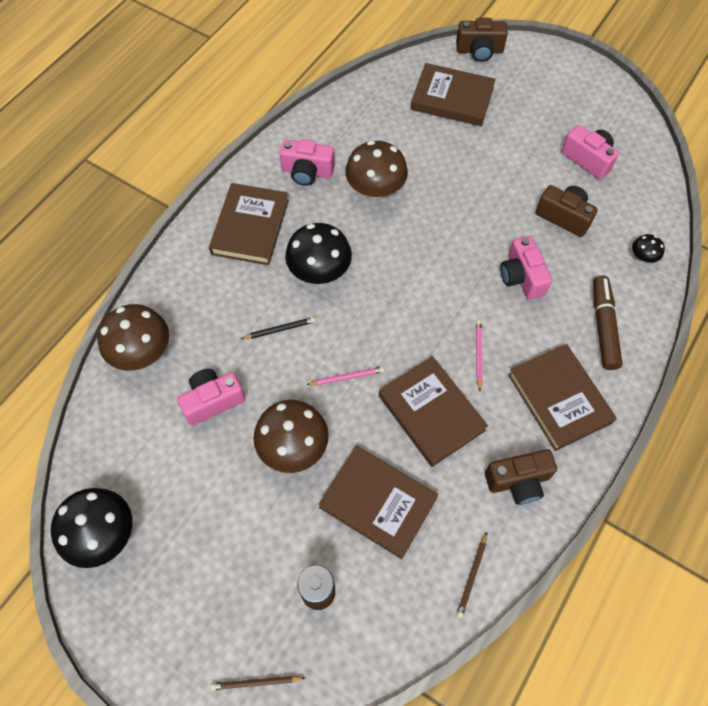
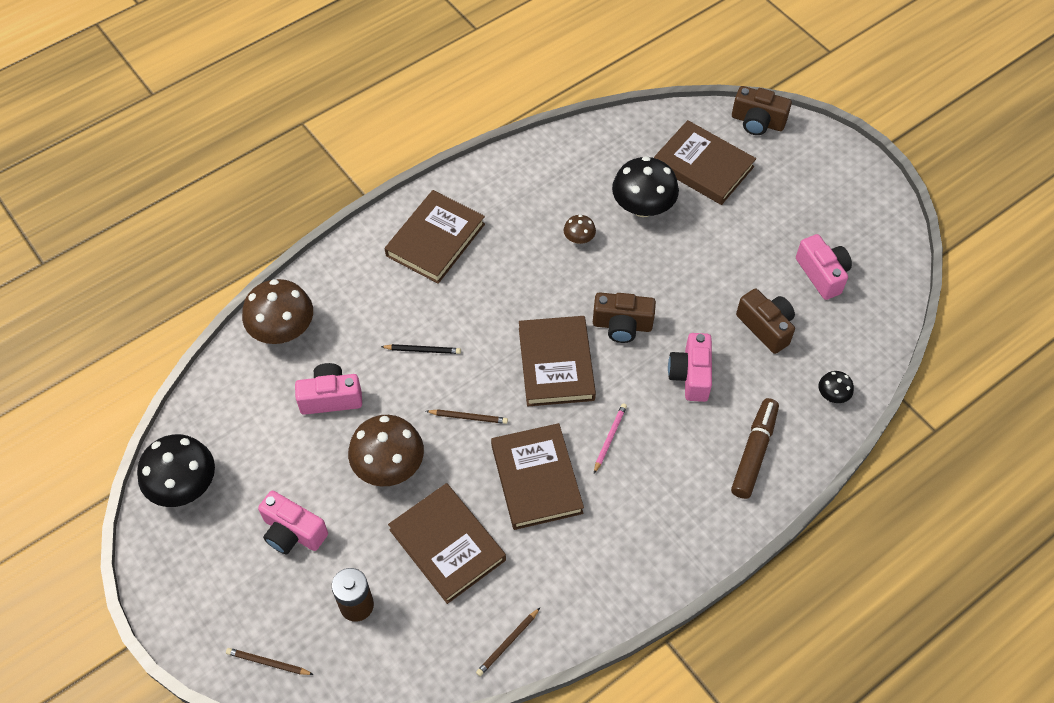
camera: 20 degrees right, 5 degrees down
pink camera [279,139,335,186] -> pink camera moved to [258,490,328,554]
black mushroom [285,223,352,284] -> black mushroom moved to [612,156,679,217]
pink pencil [306,367,384,385] -> brown pencil [426,409,508,424]
brown mushroom [345,141,408,199] -> brown mushroom [564,215,596,244], size x0.48
brown camera [485,449,557,505] -> brown camera moved to [593,292,656,343]
brown book [508,344,617,451] -> brown book moved to [519,316,596,406]

